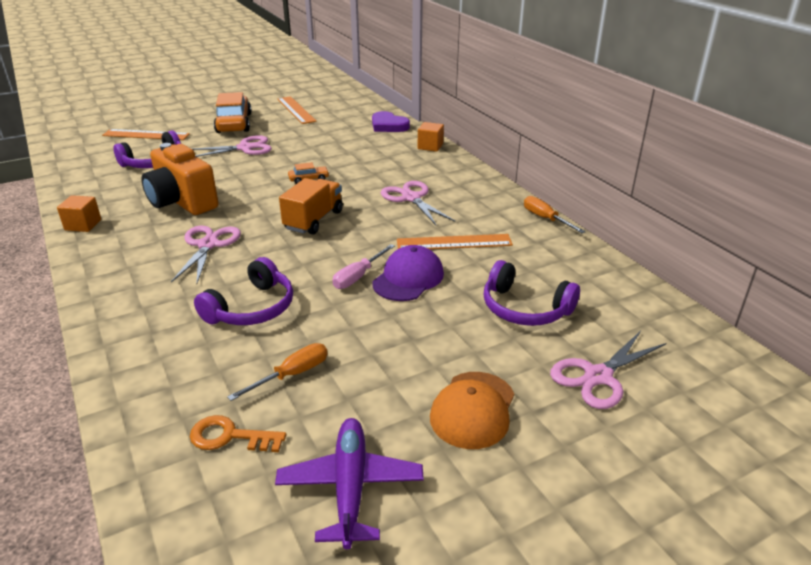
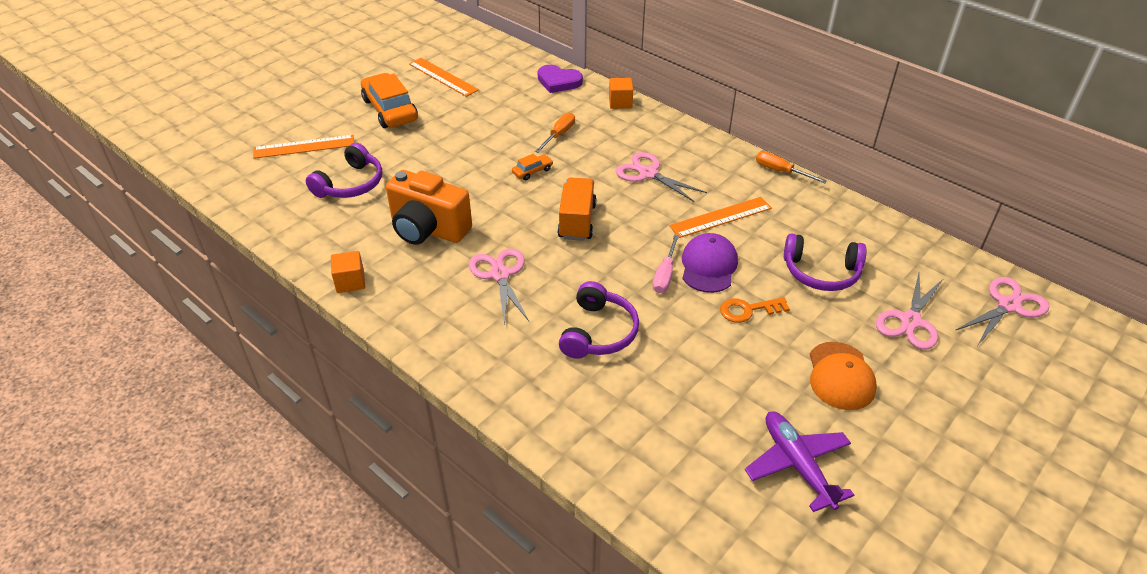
camera: 20 degrees left, 10 degrees up
orange key [190,415,286,452] -> orange key moved to [720,297,790,323]
pink scissors [192,135,272,157] -> pink scissors moved to [956,277,1049,346]
orange screwdriver [227,343,328,401] -> orange screwdriver moved to [535,113,575,153]

